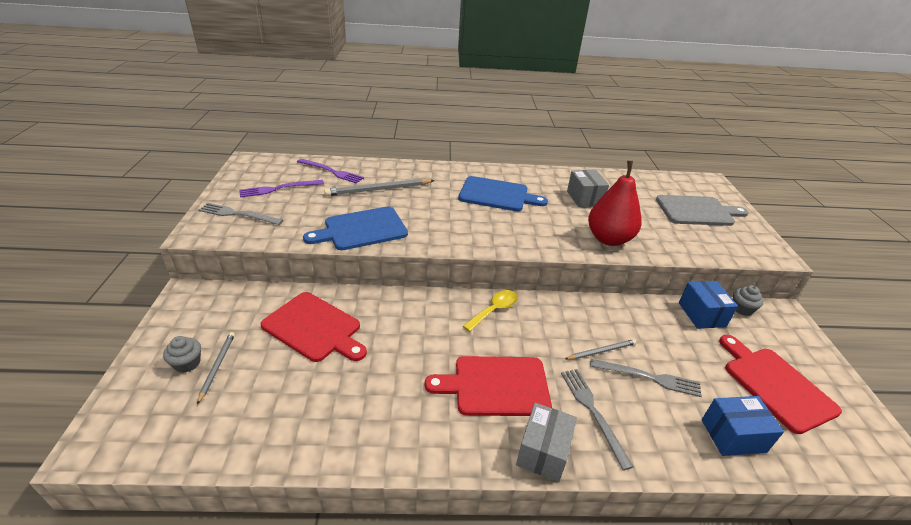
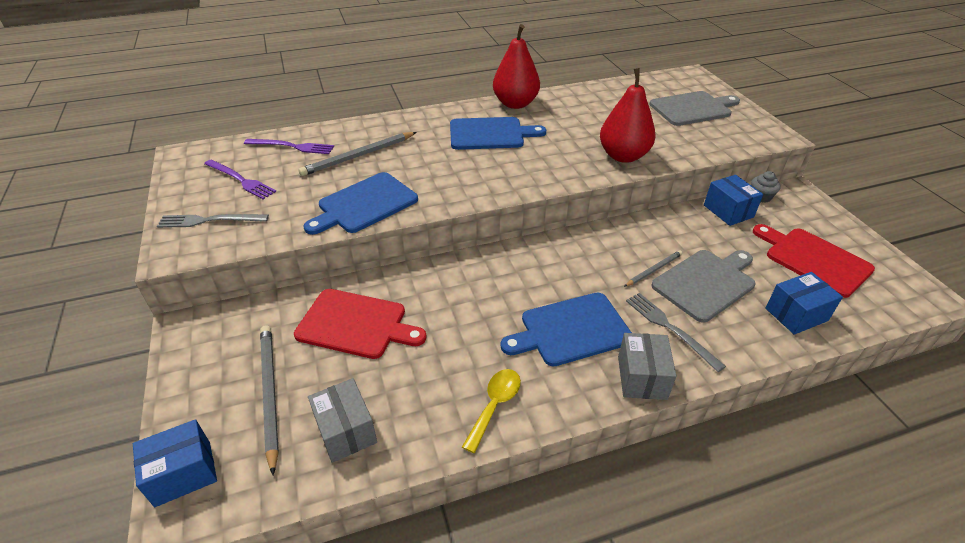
camera: 15 degrees left, 5 degrees up
grey cupcake [163,336,201,373] -> none
grey pencil [197,332,235,404] -> grey pencil [260,325,279,475], size x1.75
purple fork [239,180,324,198] -> purple fork turned 105 degrees counterclockwise [204,159,276,199]
red cutting board [425,356,552,416] -> blue cutting board [500,293,632,366]
yellow spoon [463,290,518,332] -> yellow spoon moved to [462,369,521,453]
grey box [567,170,609,207] -> grey box moved to [308,378,377,463]
grey fork [590,359,702,397] -> grey cutting board [651,250,756,323]
none -> blue box [133,419,217,507]
none -> red pear [493,24,540,109]

